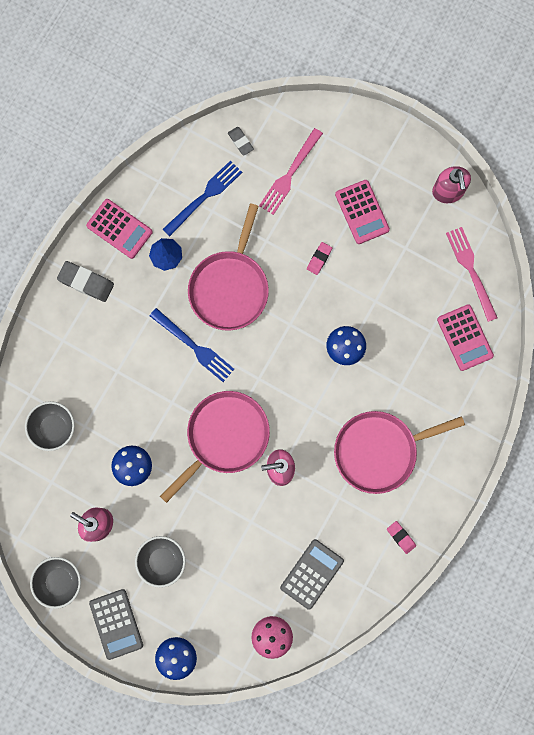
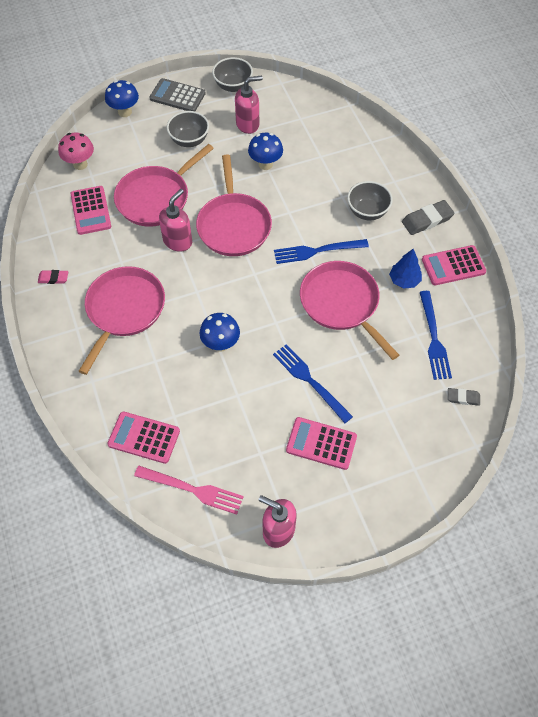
camera: 130 degrees right, 20 degrees down
grey bowl [25,401,75,451] -> grey bowl moved to [347,181,393,220]
pink fork [259,128,323,215] -> none
grey calculator [280,539,344,610] -> pink calculator [71,186,111,235]
pink eraser [307,242,332,275] -> blue fork [273,344,353,423]
none -> pink pan [114,144,214,227]

